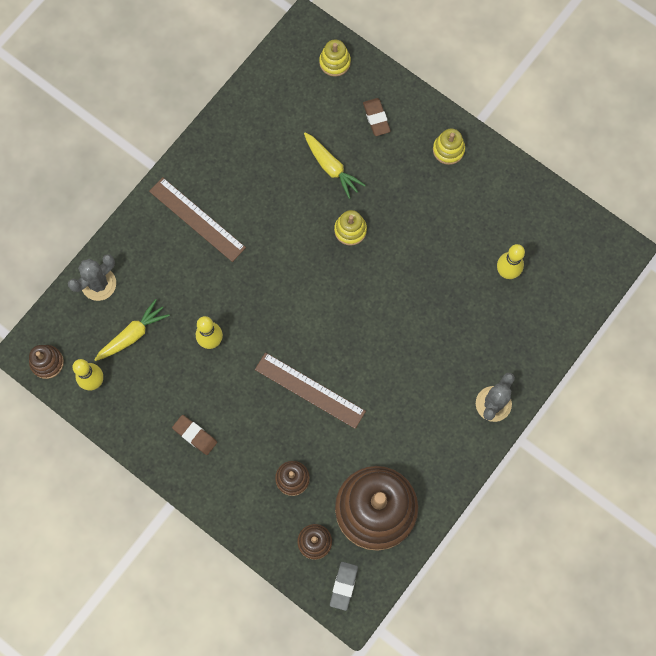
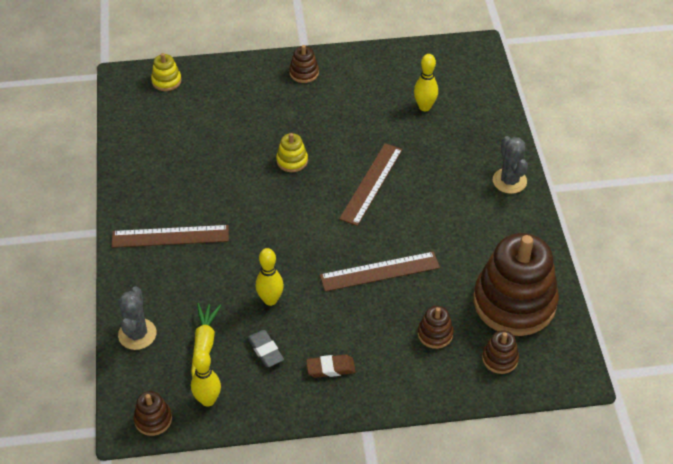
camera: 45 degrees left, 25 degrees down
yellow carrot [304,132,366,199] -> none
grey eraser [330,562,358,611] -> grey eraser moved to [247,330,284,367]
brown eraser [363,98,391,136] -> none
yellow stacking toy [433,128,465,165] -> brown stacking toy [289,45,319,83]
none -> brown ruler [339,143,403,226]

